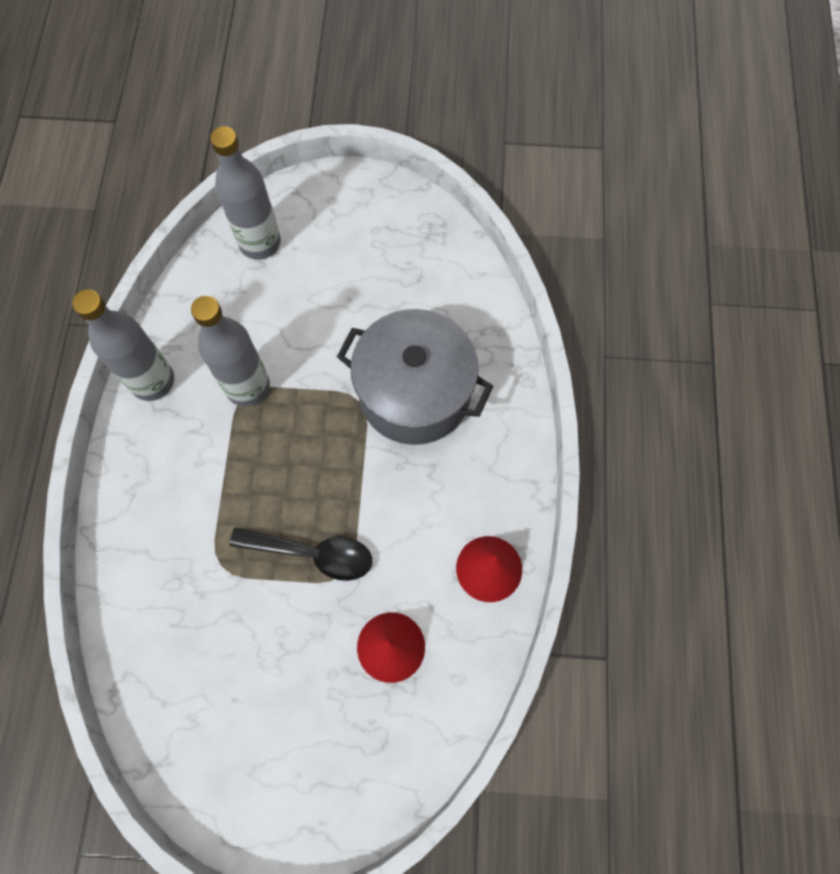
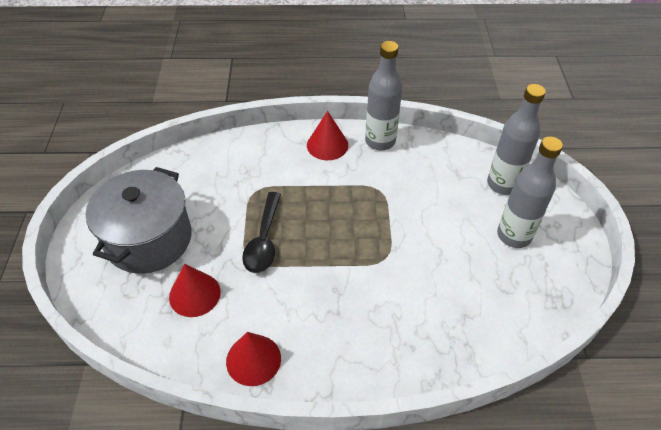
camera: 85 degrees right, 20 degrees down
grey bottle [191,296,270,407] -> grey bottle moved to [497,136,563,248]
grey pot [337,309,493,445] -> grey pot moved to [86,167,192,274]
none -> red cone [307,111,348,160]

